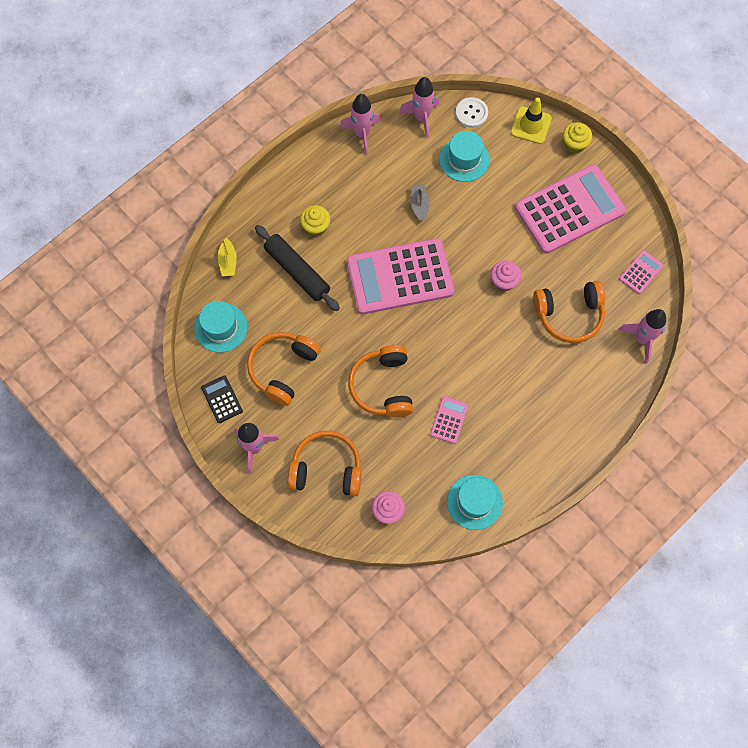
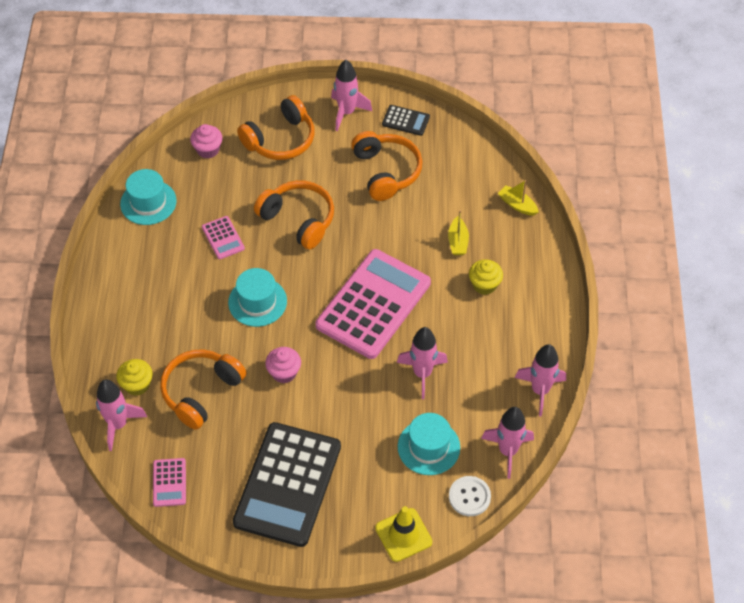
camera: 135 degrees right, 15 degrees down
turquoise hat [194,301,248,353] -> turquoise hat moved to [228,268,287,327]
black rolling pin [255,225,340,311] -> yellow boat [448,210,469,255]
grey boat [411,184,429,222] -> pink rocket [397,327,448,399]
pink calculator [515,164,626,254] -> black calculator [233,422,341,547]
yellow cupcake [563,122,592,153] -> yellow cupcake moved to [116,359,153,396]

